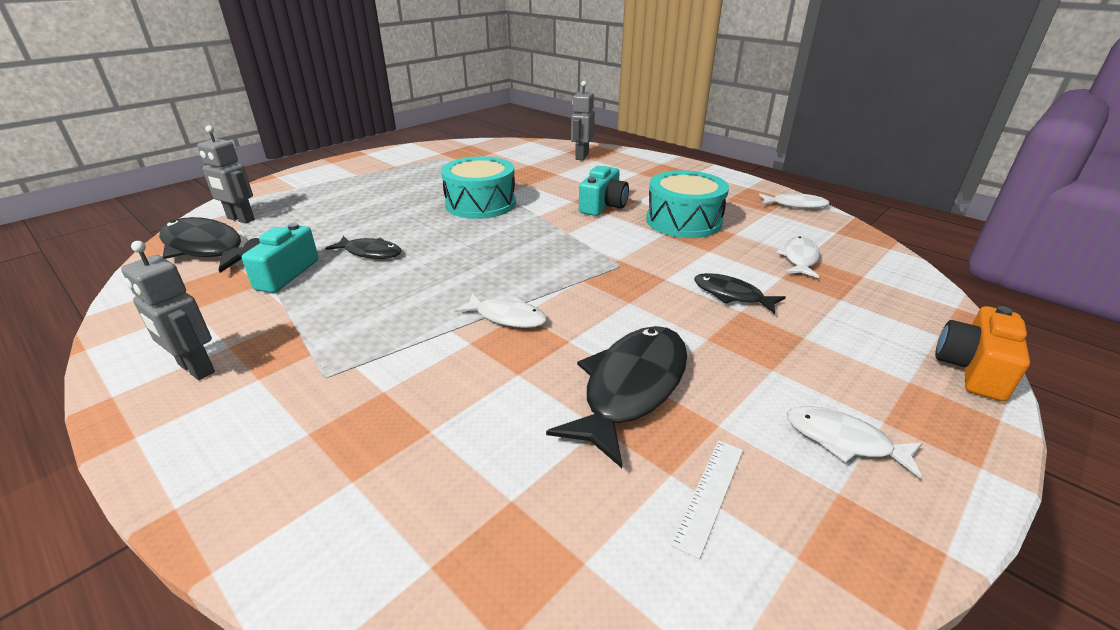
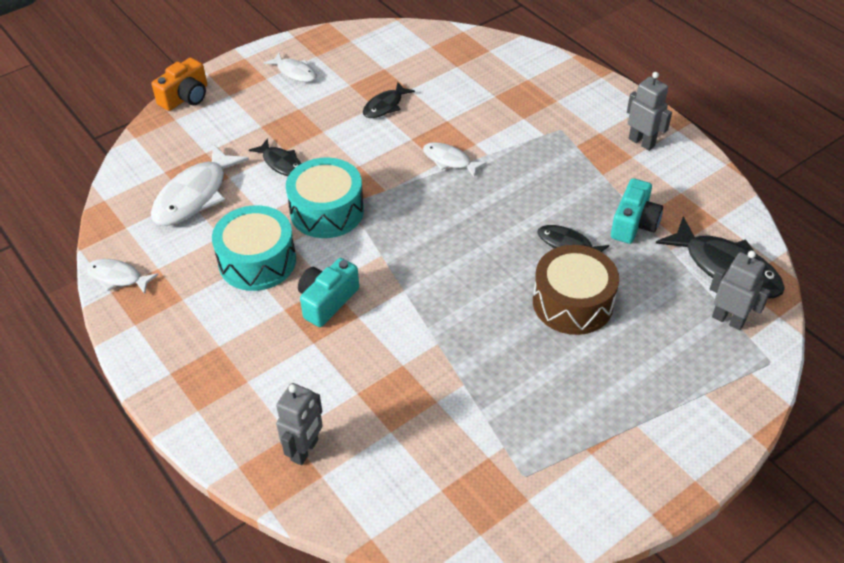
camera: 170 degrees left, 15 degrees up
turquoise drum [441,156,516,219] -> turquoise drum moved to [286,157,364,238]
black fish [546,326,687,468] -> black fish [363,82,415,118], size x0.56
white ruler [671,440,743,559] -> none
white fish [776,236,820,278] -> white fish [151,144,249,226], size x1.78
none -> brown drum [533,245,619,335]

